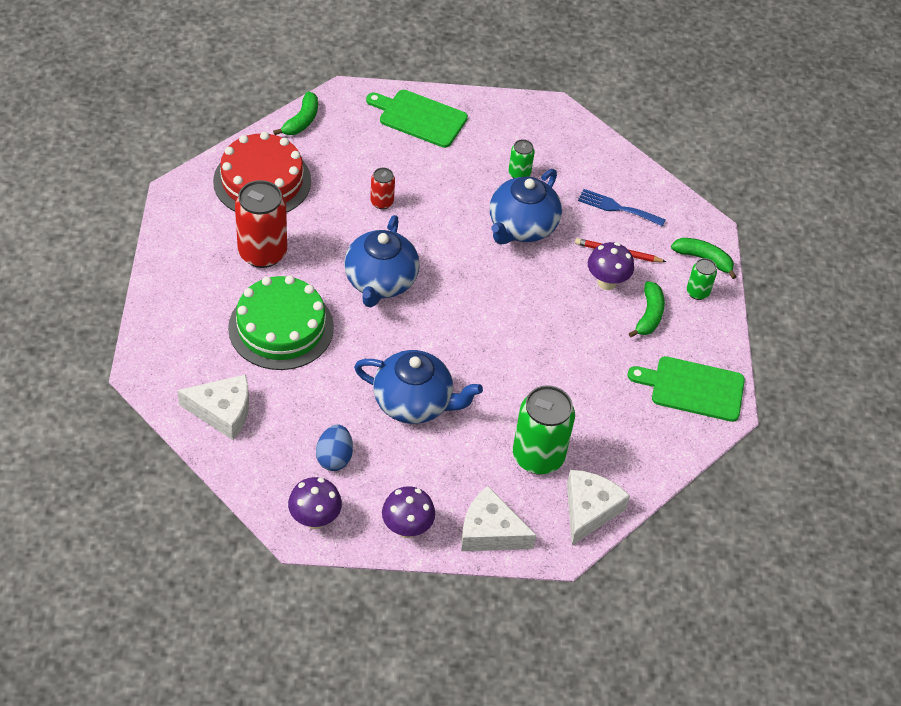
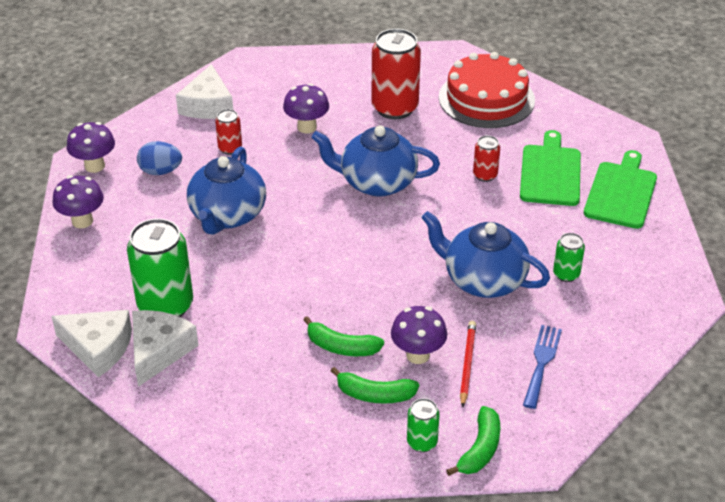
camera: 90 degrees right, 10 degrees down
green cake [228,275,334,370] -> purple mushroom [283,83,329,133]
green banana [273,91,318,135] -> green banana moved to [303,316,384,356]
white cheese [461,486,536,551] -> white cheese moved to [132,310,199,387]
green cutting board [628,356,745,422] -> green cutting board moved to [520,130,581,206]
none -> red can [215,109,242,155]

